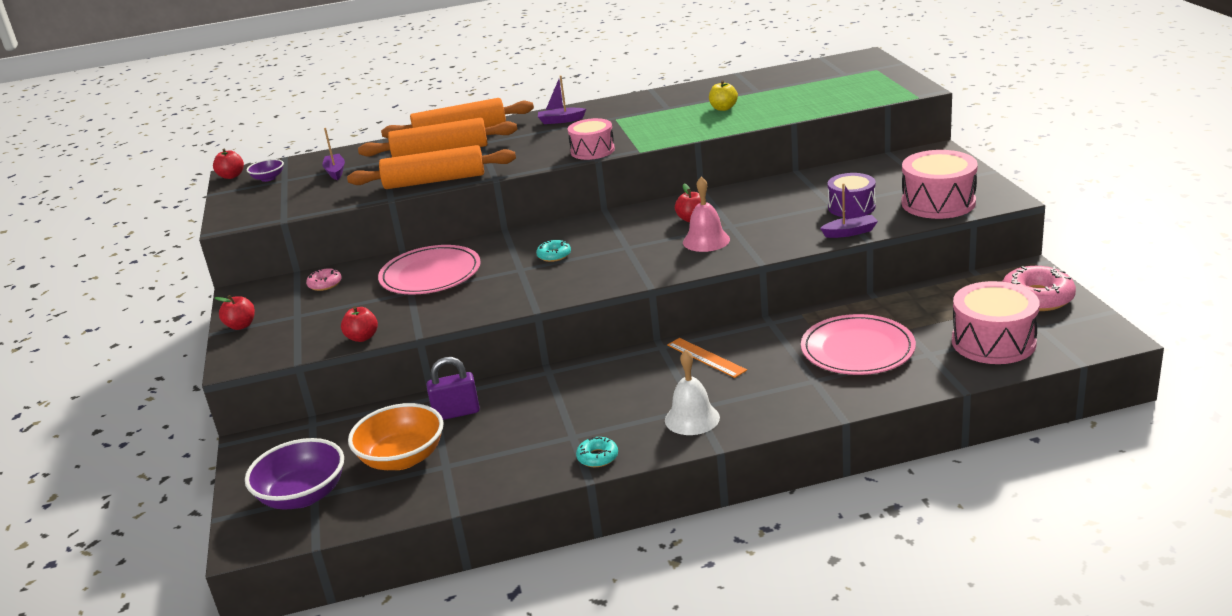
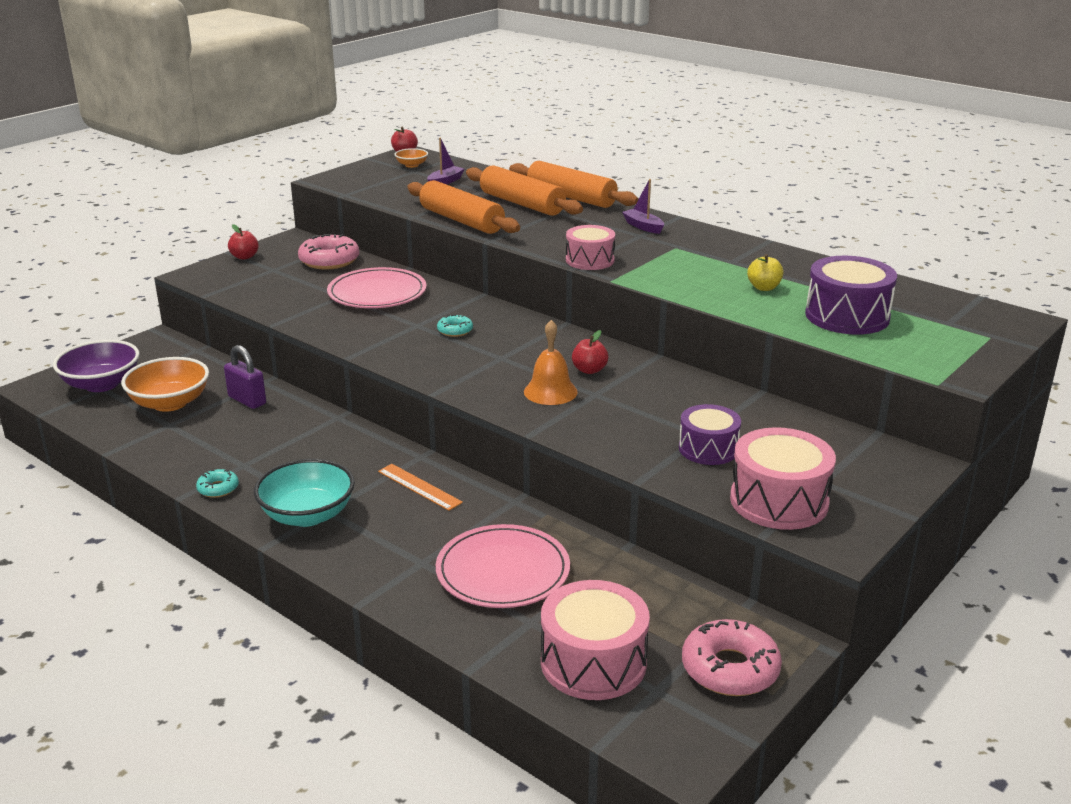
camera: 50 degrees right, 0 degrees up
purple bowl [247,159,284,182] -> orange bowl [395,148,428,168]
pink donut [306,268,342,291] -> pink donut [298,234,359,270], size x1.91
red apple [341,306,378,342] -> none
white bell [665,350,720,435] -> turquoise bowl [254,459,355,527]
orange ruler [667,338,747,378] -> orange ruler turned 60 degrees counterclockwise [378,464,463,511]
pink bell [683,177,730,252] -> orange bell [524,320,578,405]
purple boat [820,183,878,238] -> none
none -> purple drum [805,256,897,335]

